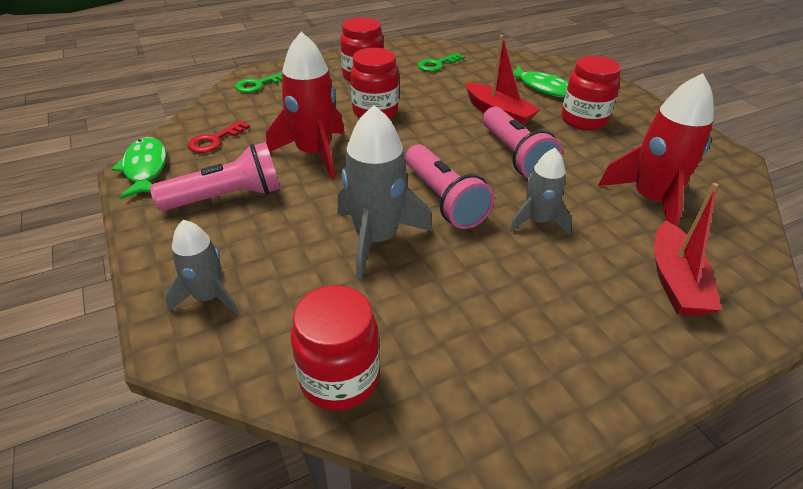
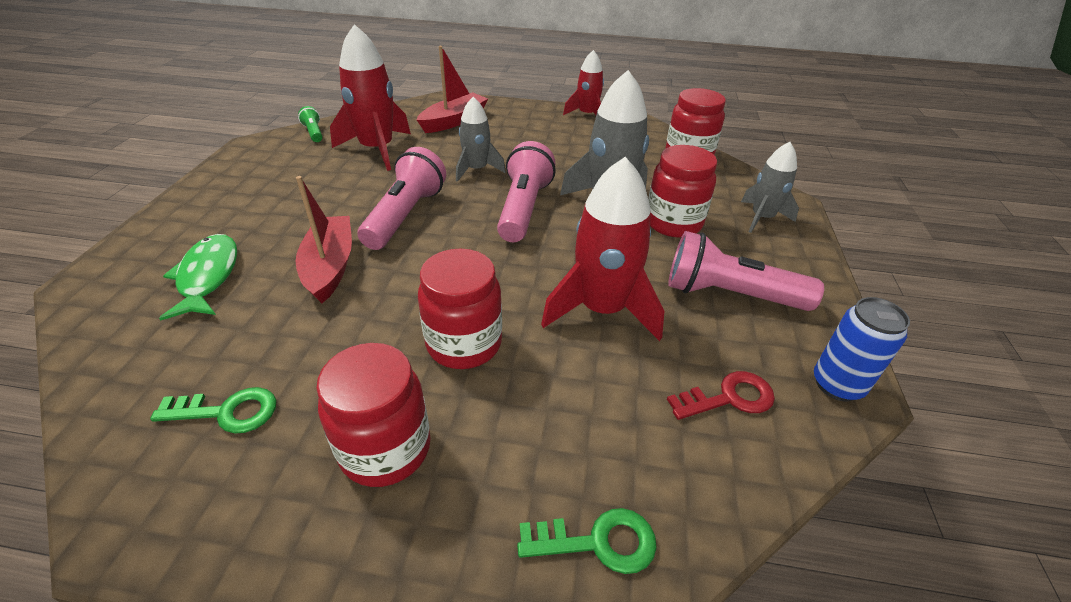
camera: 145 degrees left, 0 degrees up
green fish [112,137,167,199] -> blue can [814,297,910,402]
red jar [561,56,621,130] -> red jar moved to [648,145,717,238]
none -> green flashlight [298,106,323,142]
none -> red rocket [563,50,604,115]

